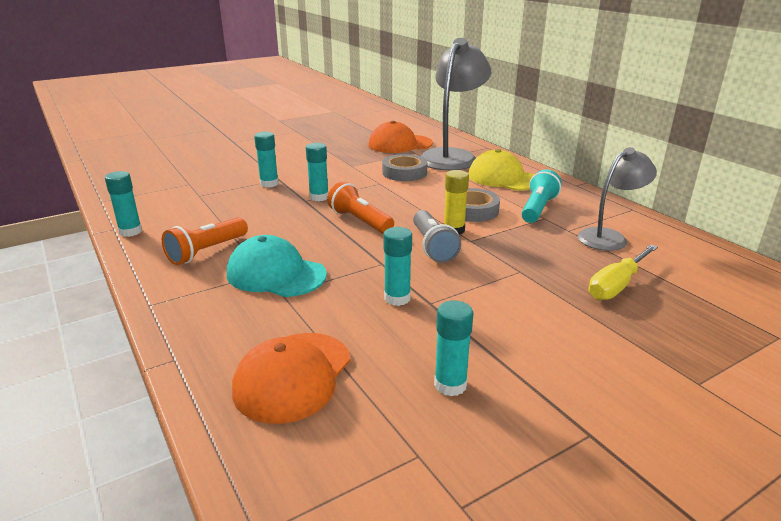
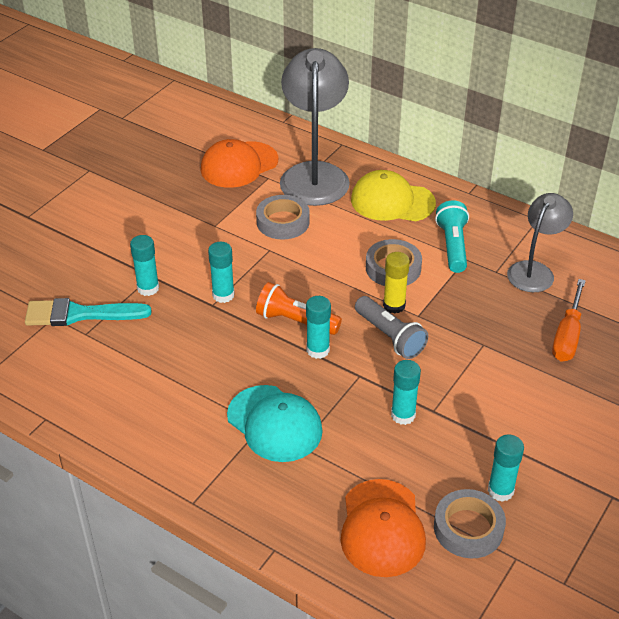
camera: 25 degrees left, 15 degrees up
turquoise glue stick [105,171,142,237] -> turquoise glue stick moved to [306,296,331,359]
orange flashlight [162,217,248,265] -> none
turquoise cap [227,235,327,297] -> turquoise cap turned 135 degrees counterclockwise [227,385,323,462]
yellow screwdriver [588,245,658,300] -> orange screwdriver [552,279,586,362]
none -> turquoise brush [25,298,151,326]
none -> grey tape [434,489,506,558]

